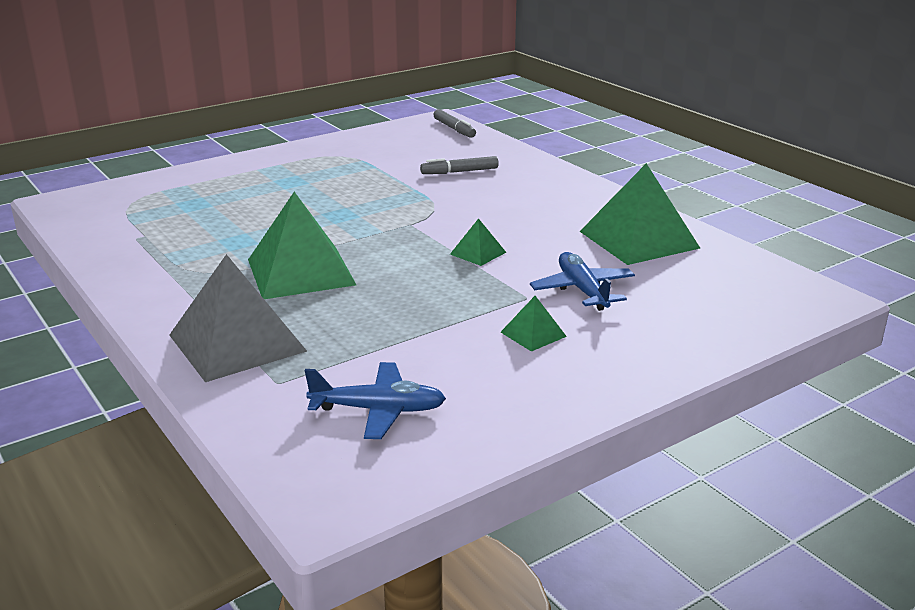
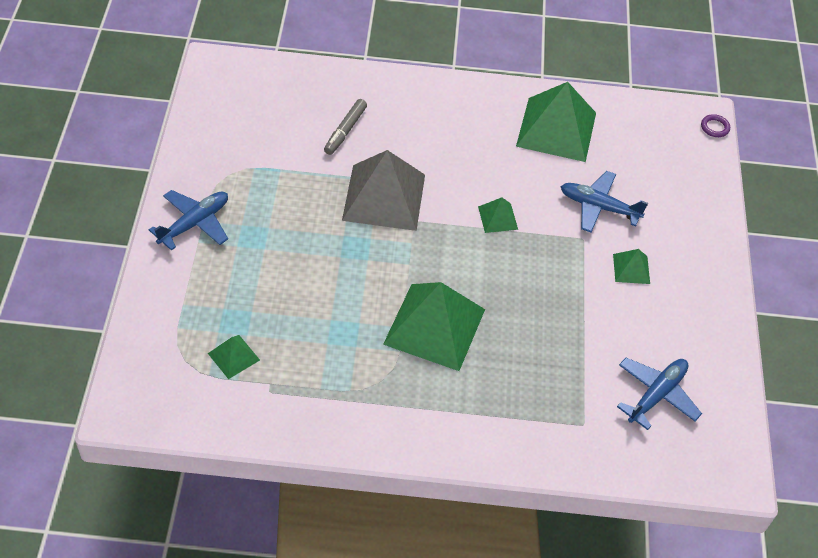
camera: 55 degrees left, 25 degrees up
grey pyramid [169,254,307,382] -> grey pyramid moved to [342,150,425,231]
grey marker [434,109,476,138] -> none
none -> blue plane [149,190,228,251]
none -> green pyramid [208,335,260,379]
none -> purple ring [701,114,730,137]

